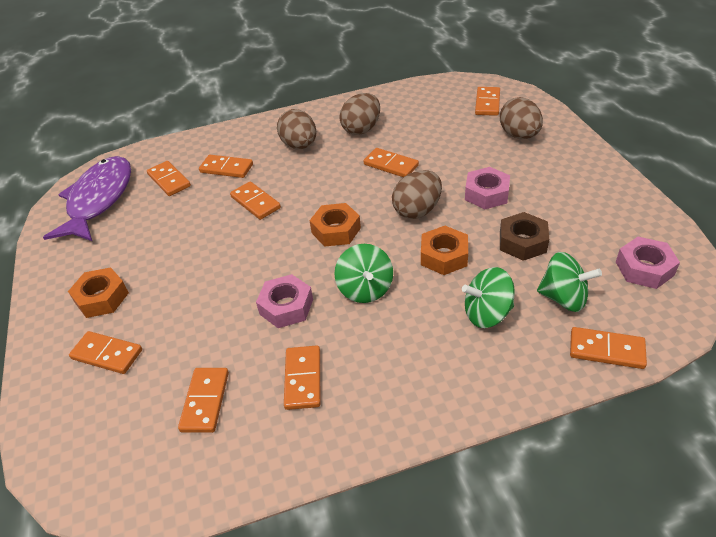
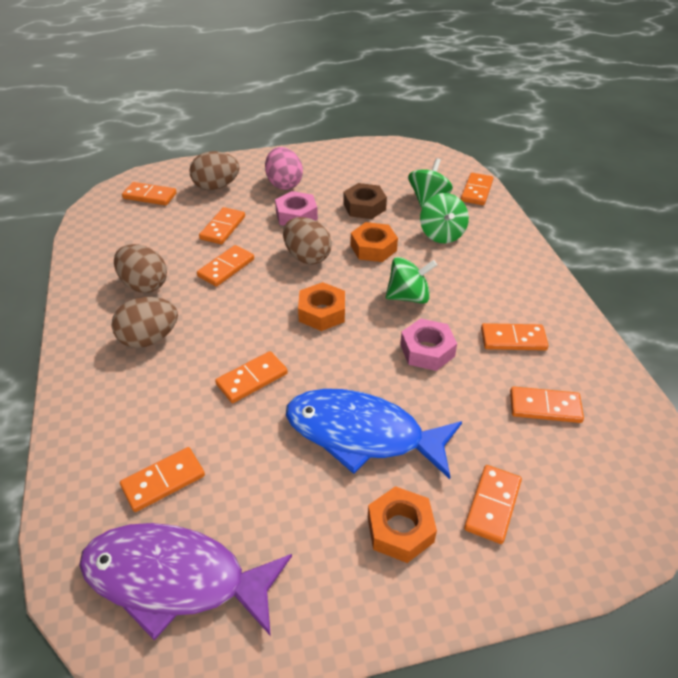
camera: 90 degrees left, 0 degrees up
orange domino [199,155,253,178] -> orange domino moved to [199,207,245,244]
pink nut [616,237,680,289] -> none
none -> pink egg [265,147,303,190]
none -> blue fish [286,389,462,479]

